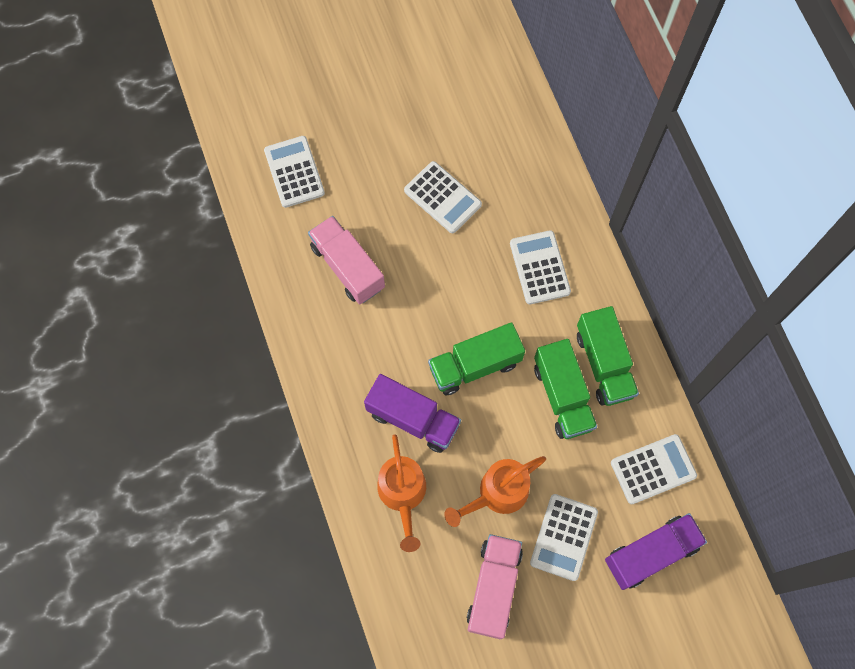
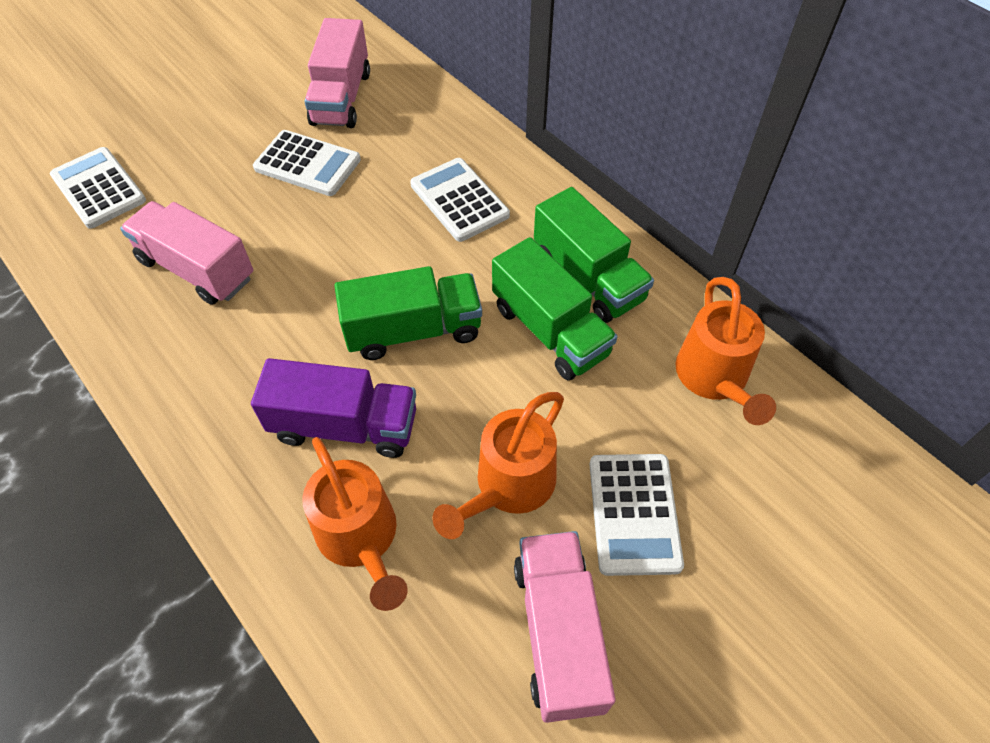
camera: 20 degrees left, 15 degrees down
green truck [428,322,525,395] -> green truck turned 150 degrees counterclockwise [334,266,482,360]
purple truck [605,513,707,590] -> none
white calculator [611,434,697,504] -> orange watering can [675,277,776,425]
none -> pink truck [304,18,370,128]

